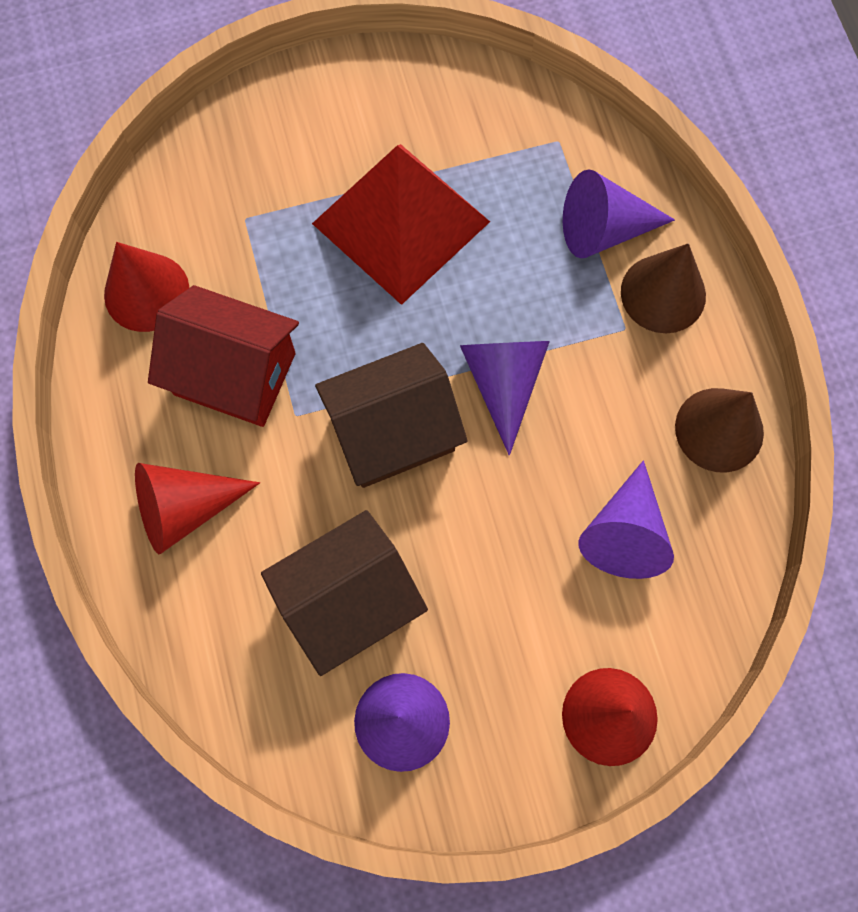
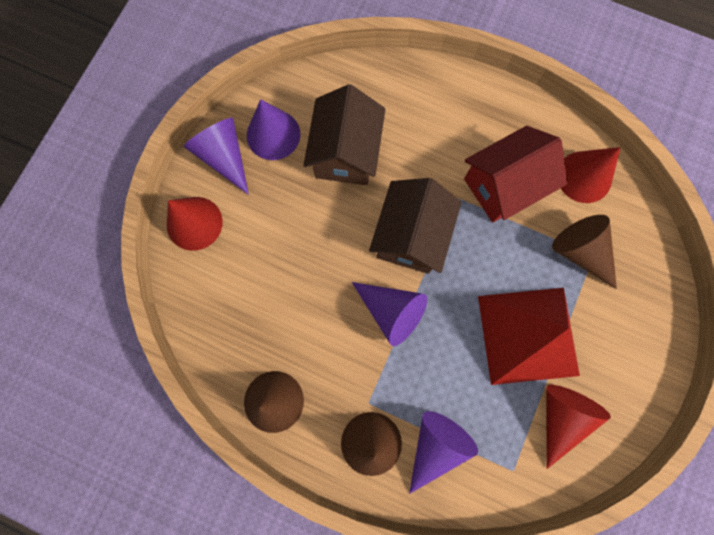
camera: 130 degrees right, 5 degrees up
red cone [135,463,260,554] -> red cone moved to [546,385,611,469]
purple cone [579,460,674,579] -> purple cone moved to [184,118,249,195]
none -> brown cone [552,215,617,289]

